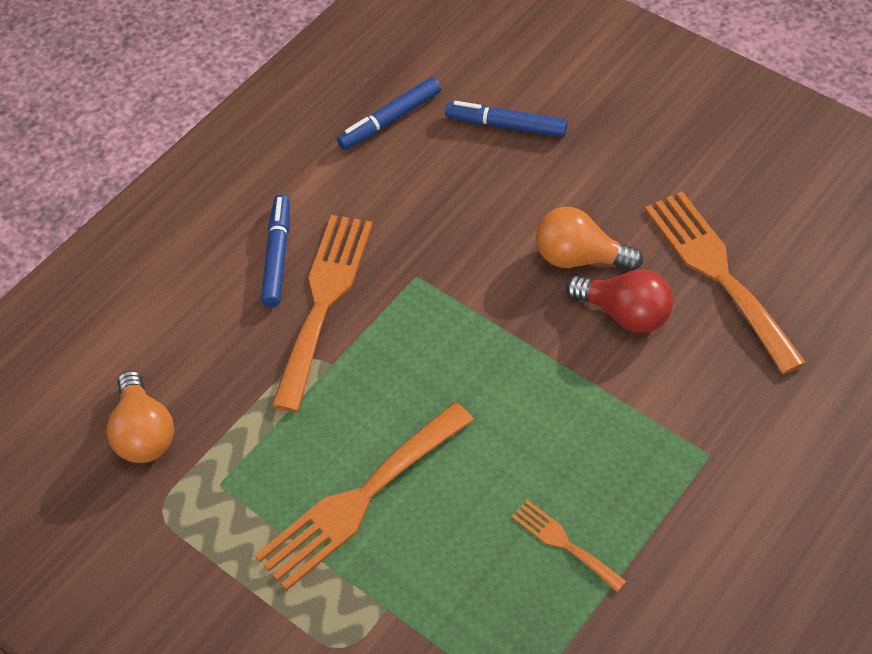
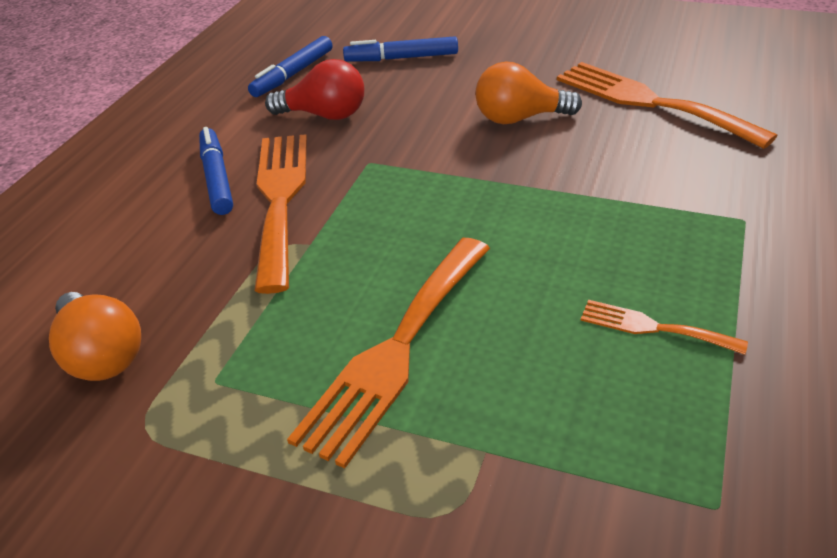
camera: 20 degrees left, 15 degrees down
red light bulb [566,269,673,333] -> red light bulb moved to [265,59,364,120]

